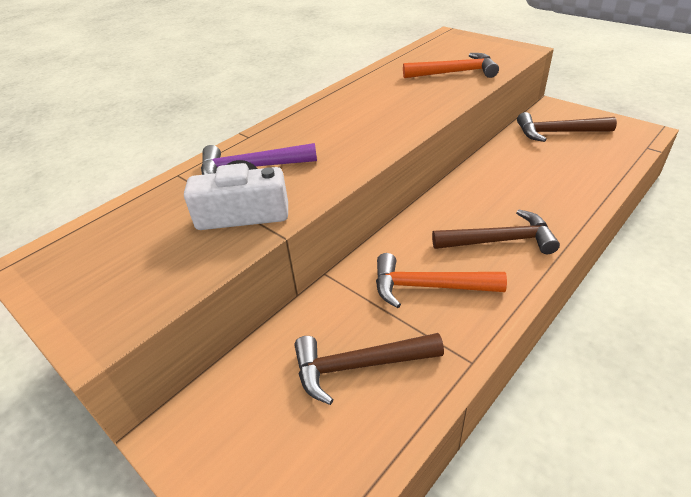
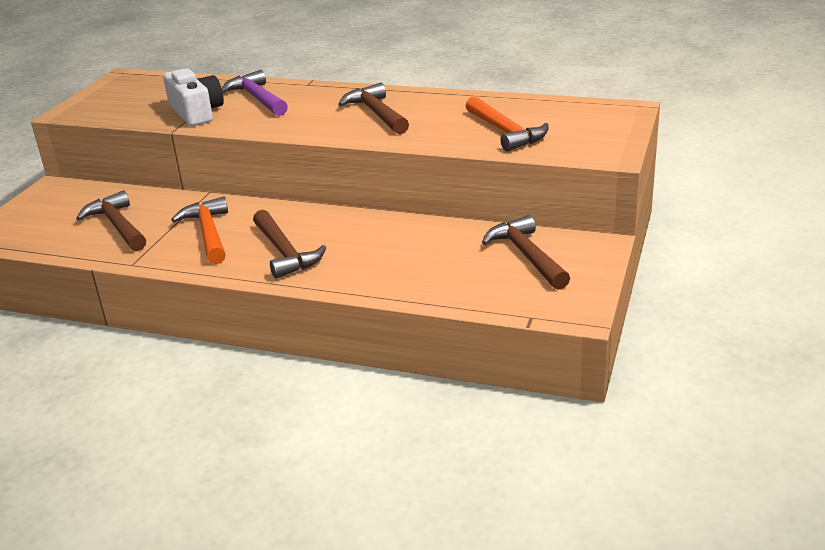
camera: 65 degrees right, 10 degrees down
none -> brown hammer [338,82,409,134]

